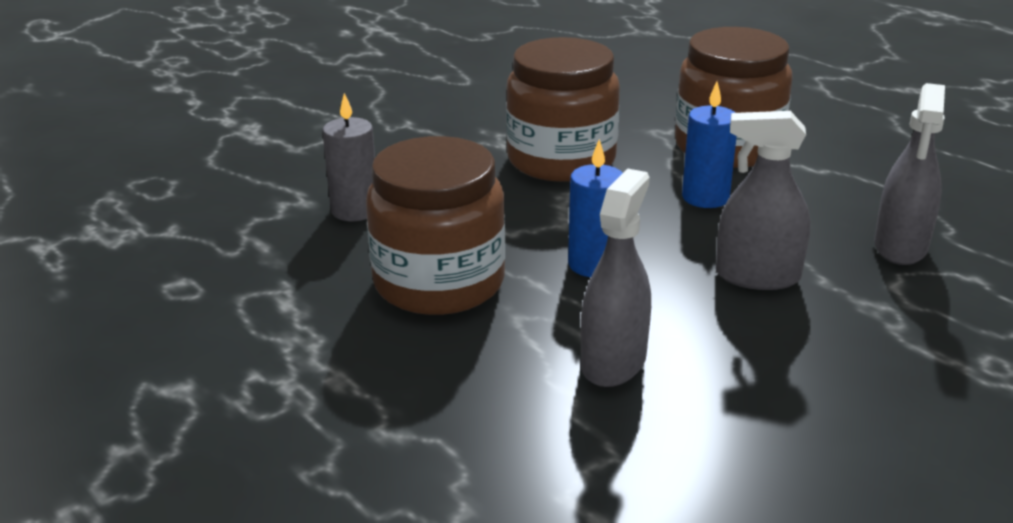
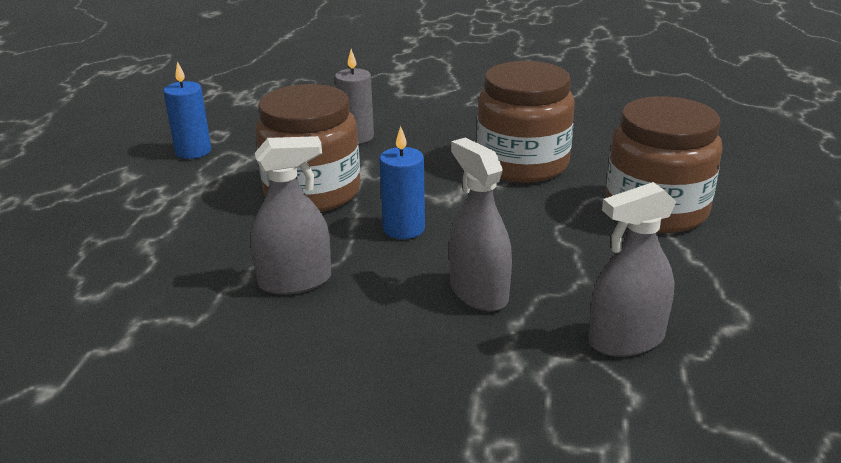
camera: 50 degrees right, 0 degrees up
blue candle [682,82,737,208] -> blue candle moved to [163,61,211,159]

